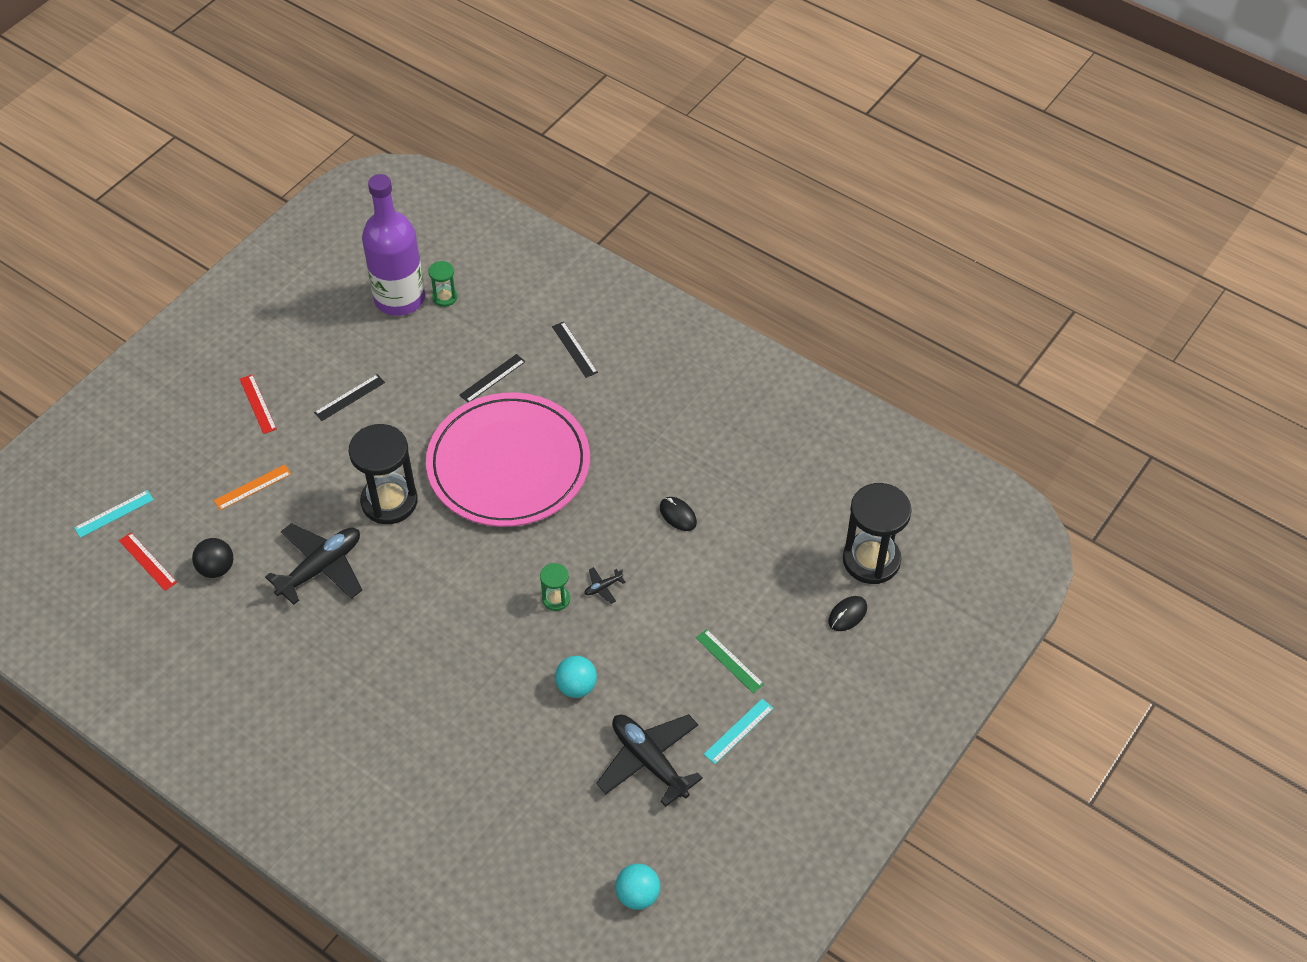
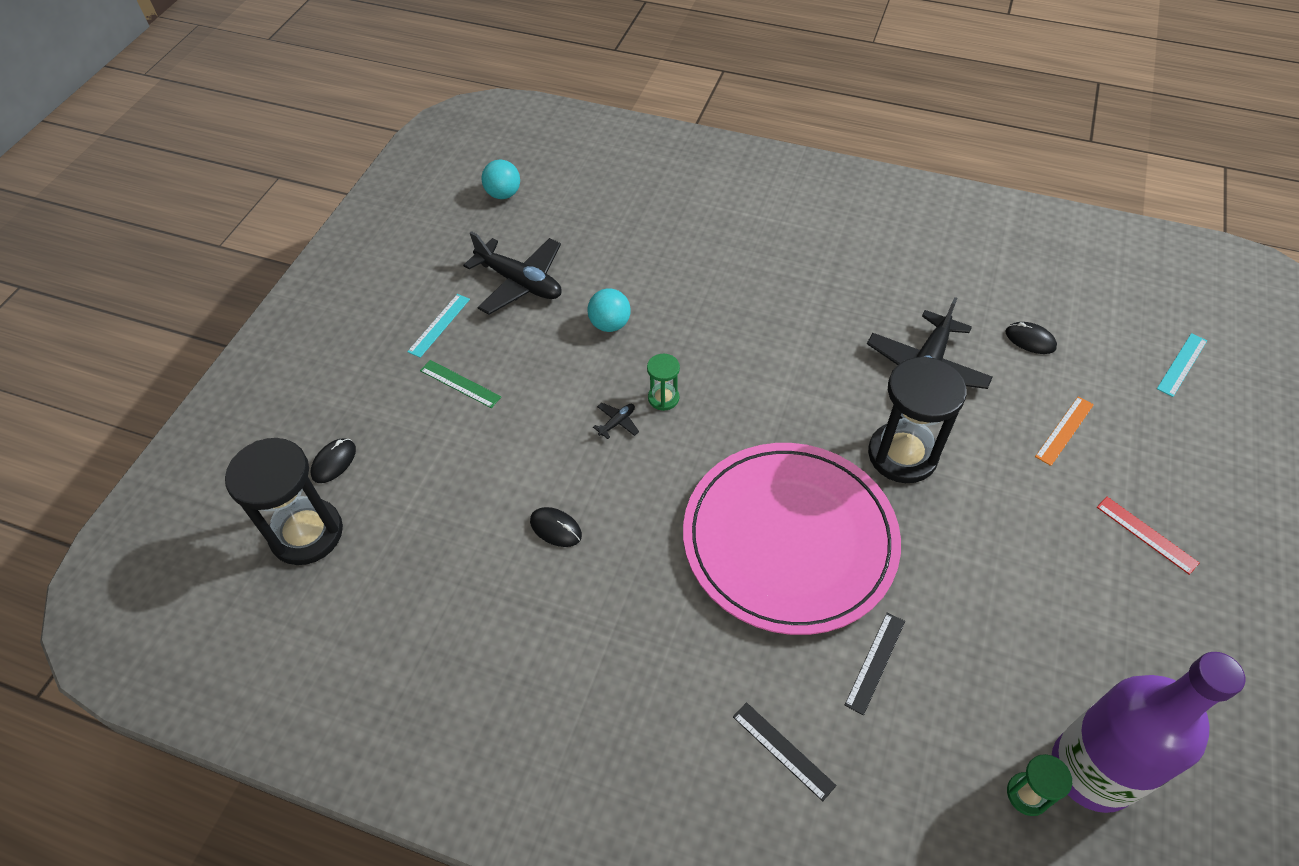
camera: 165 degrees right, 0 degrees up
red ruler [119,532,177,591] -> none
black ball [192,538,233,578] -> black mouse [1005,322,1057,354]
black ruler [314,374,385,421] -> none

